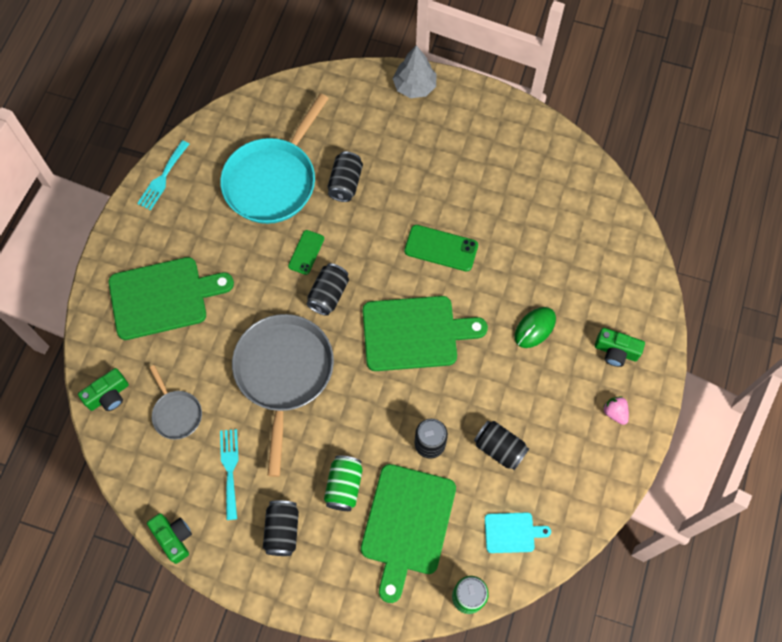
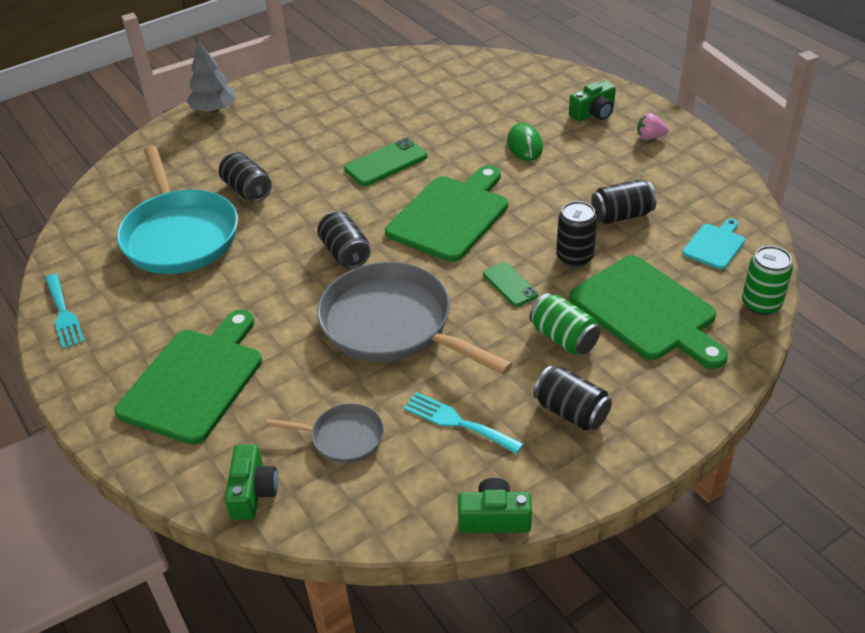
camera: 50 degrees left, 25 degrees down
green phone [288,230,324,275] -> green phone moved to [483,262,538,307]

